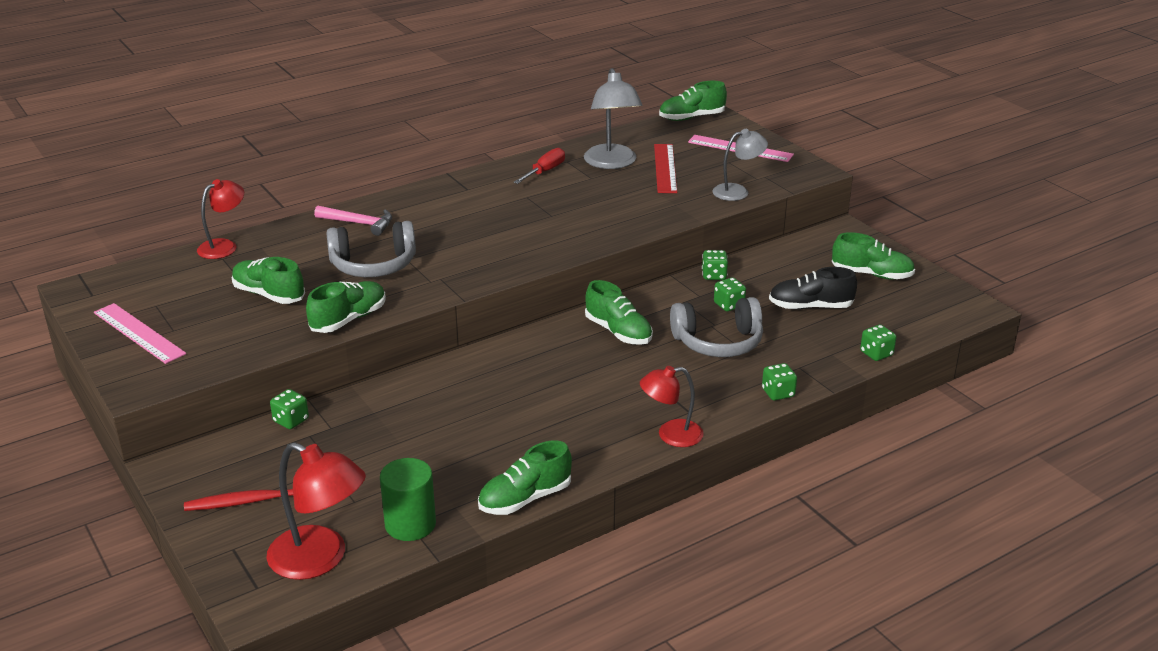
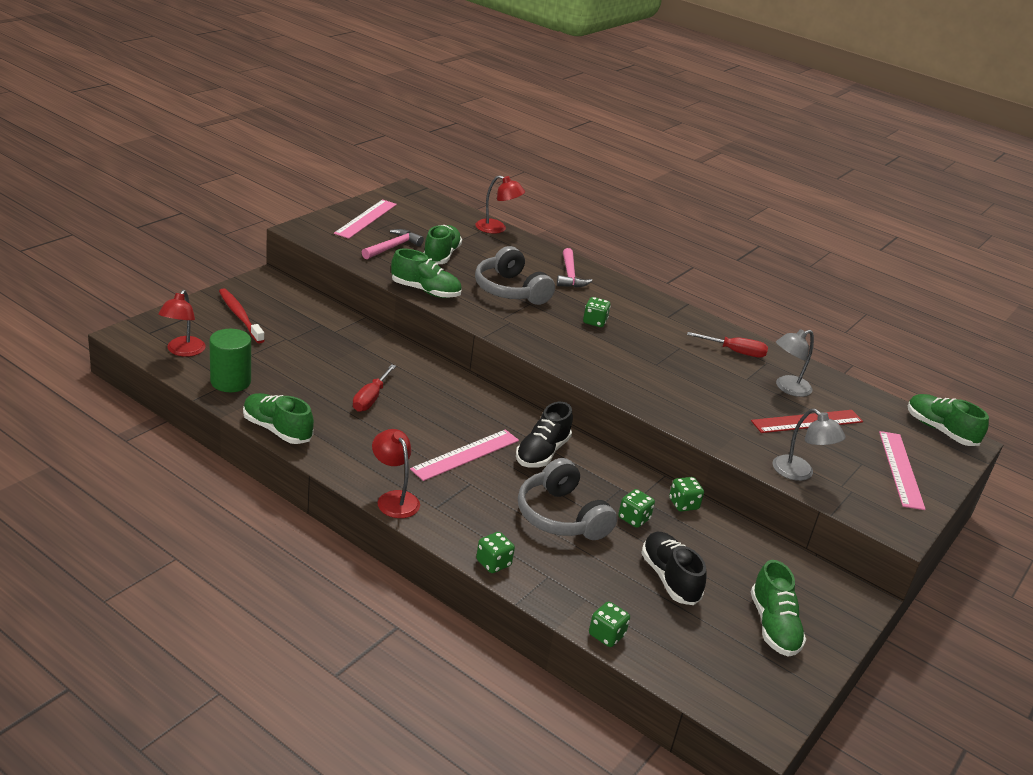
camera: 65 degrees right, 0 degrees up
red lamp [266,442,366,580] -> red lamp [158,290,205,357], size x0.65
green dice [270,389,309,429] -> green dice moved to [583,297,611,327]
grey lamp [584,68,642,169] -> grey lamp [776,329,814,397], size x0.65
green shoe [585,280,653,345] -> black shoe [516,402,573,468]
none -> red screwdriver [353,364,396,412]
none -> pink hammer [362,229,424,259]
none -> pink ruler [410,429,519,481]

